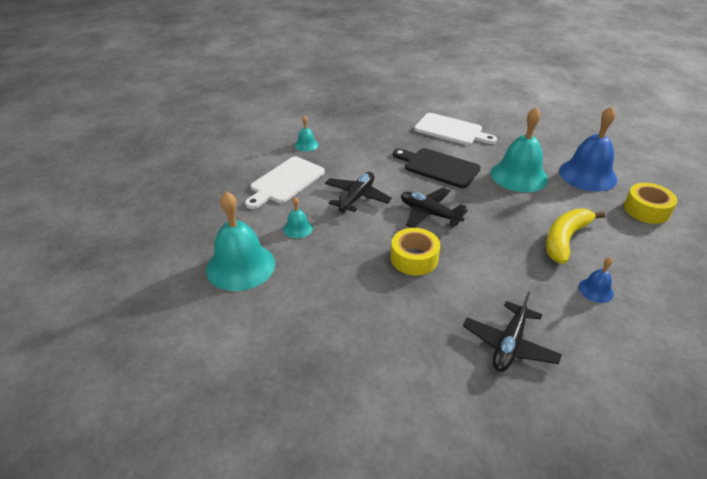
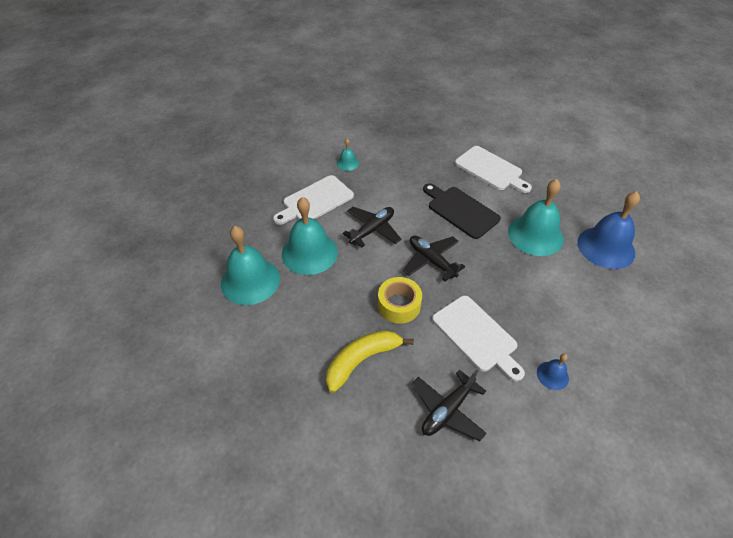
camera: 15 degrees right, 10 degrees up
turquoise bell [283,197,313,238] -> turquoise bell [282,197,338,275], size x2.14
yellow banana [546,209,605,264] -> yellow banana moved to [326,330,414,393]
yellow tape [624,183,677,224] -> none
none -> white cutting board [432,296,525,381]

